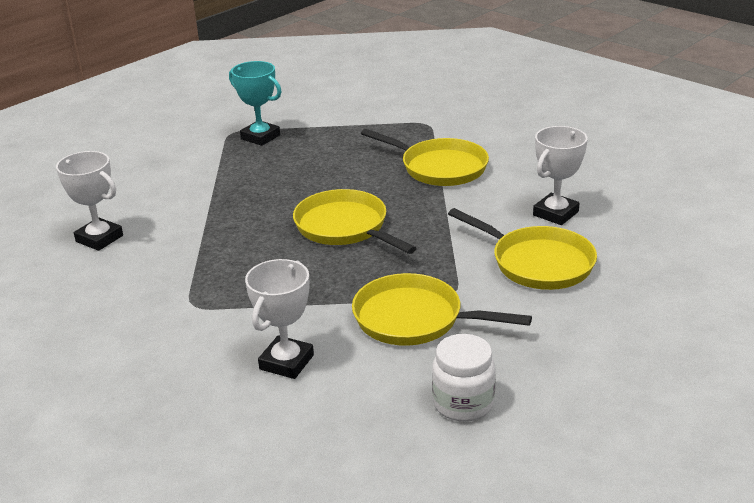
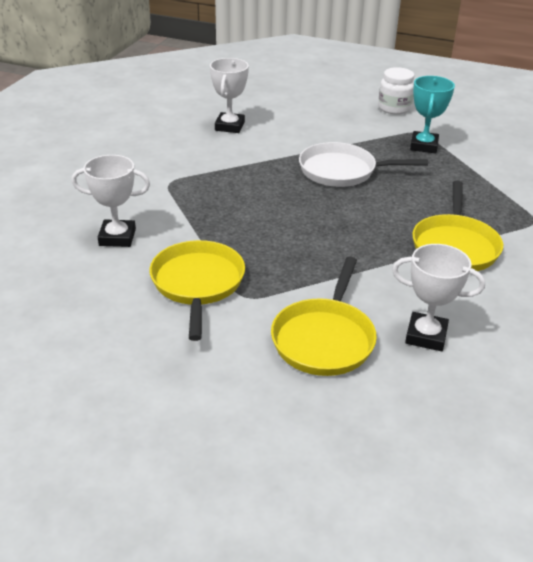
camera: 65 degrees right, 5 degrees up
yellow pan [293,189,417,254] -> none
white jar [432,334,496,422] -> white jar moved to [378,67,414,115]
none -> white pan [299,142,428,187]

